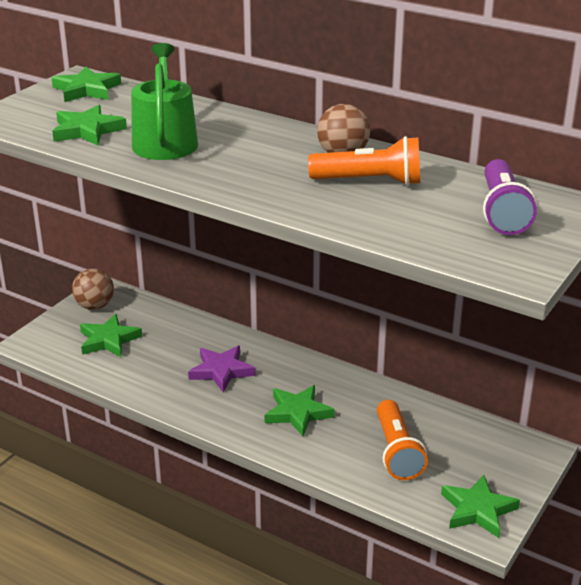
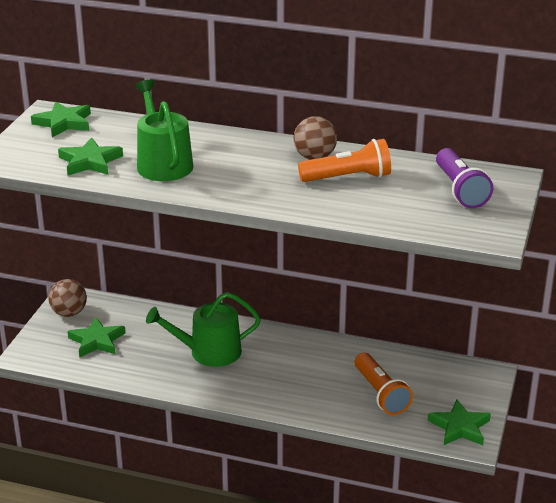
camera: 15 degrees left, 0 degrees up
purple star [188,346,255,392] -> green watering can [146,292,261,367]
green star [265,385,335,436] -> none

